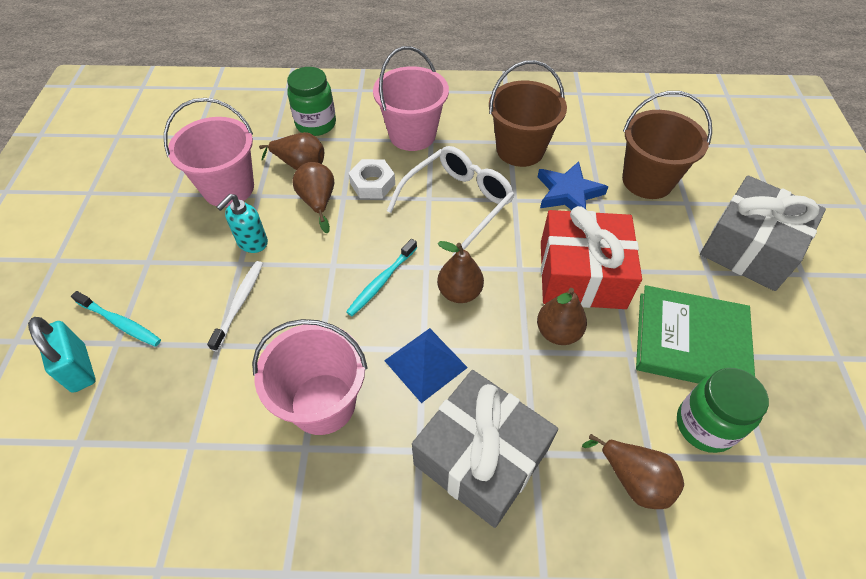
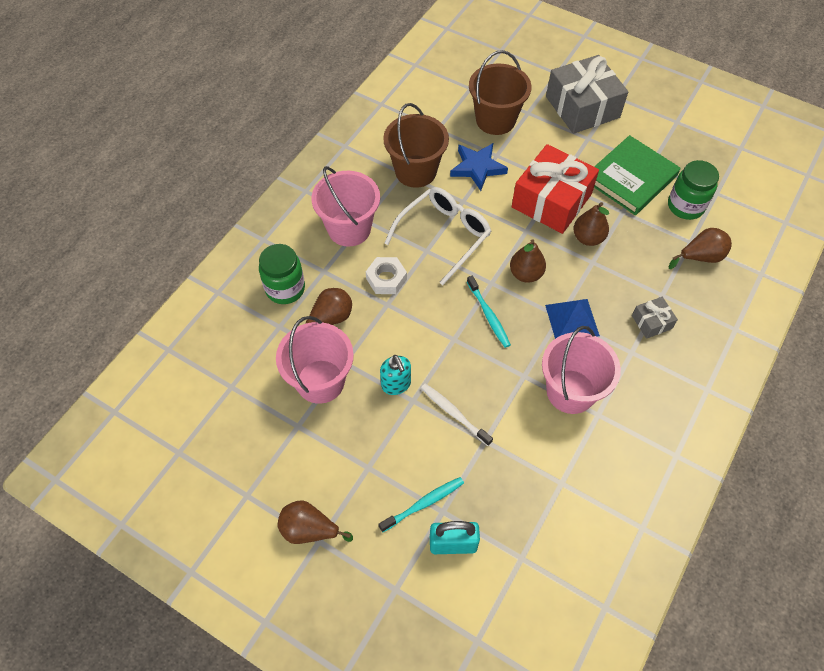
camera: 60 degrees left, 5 degrees up
brown pear [292,162,334,234] -> brown pear moved to [278,500,353,544]
white glasses [387,146,514,256] -> white glasses turned 60 degrees clockwise [384,187,491,285]
grey gift [412,370,558,528] -> grey gift [632,297,678,339], size x0.45

